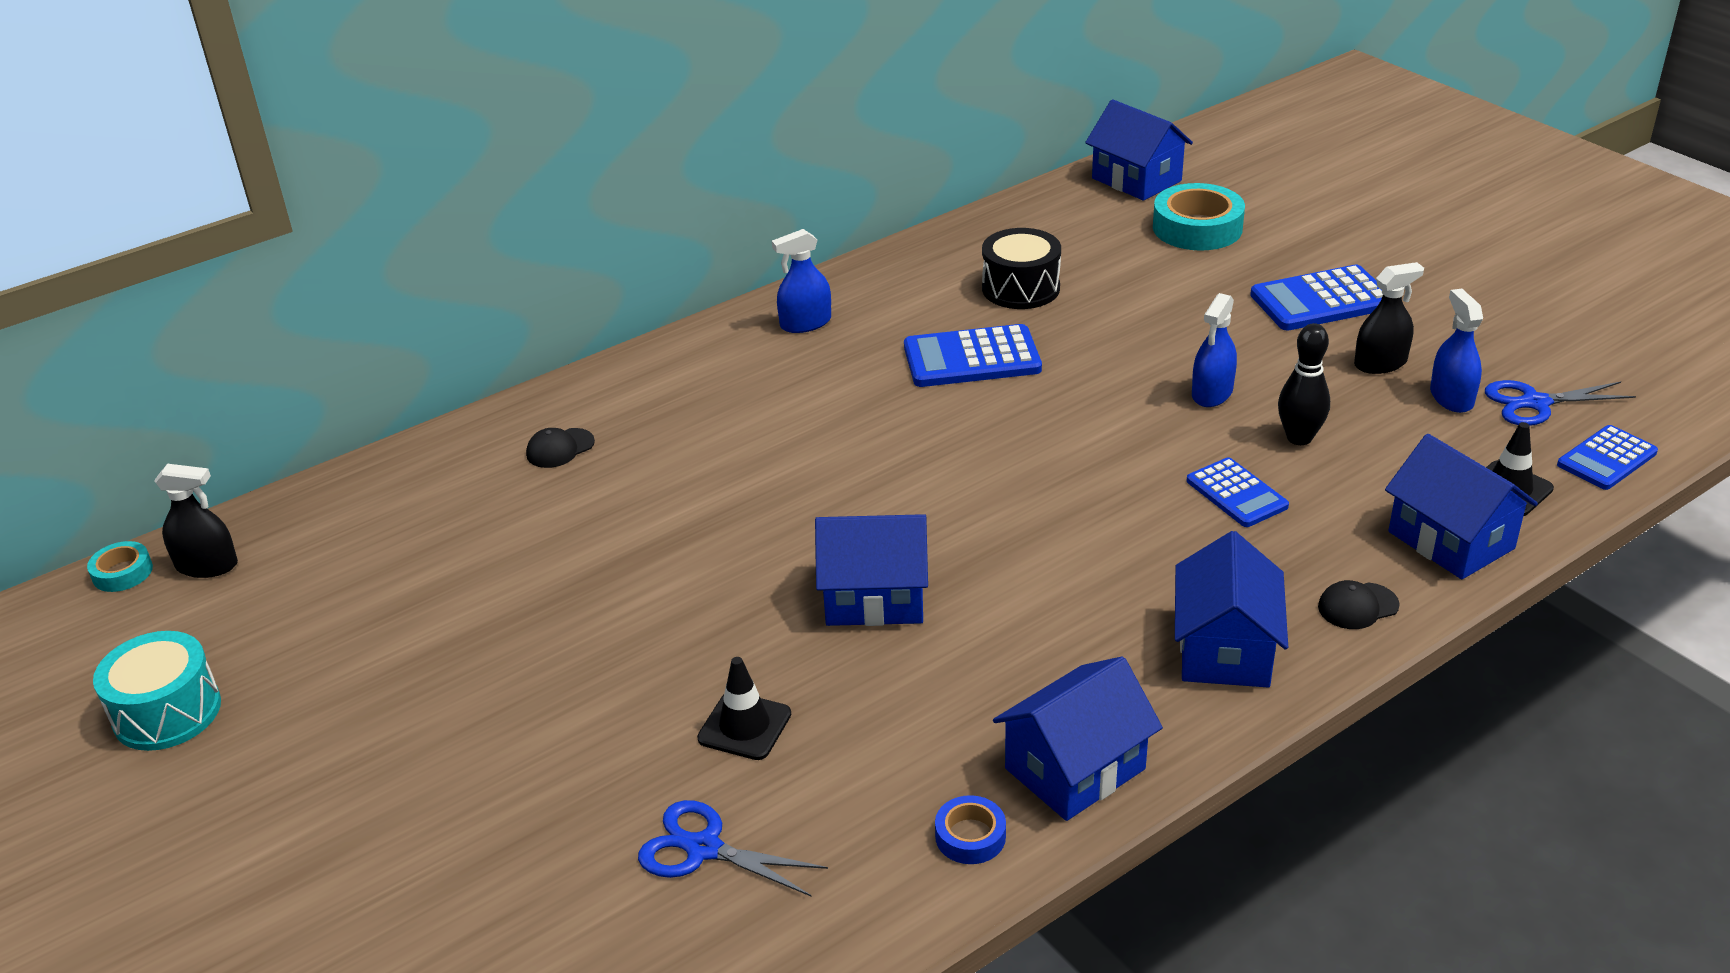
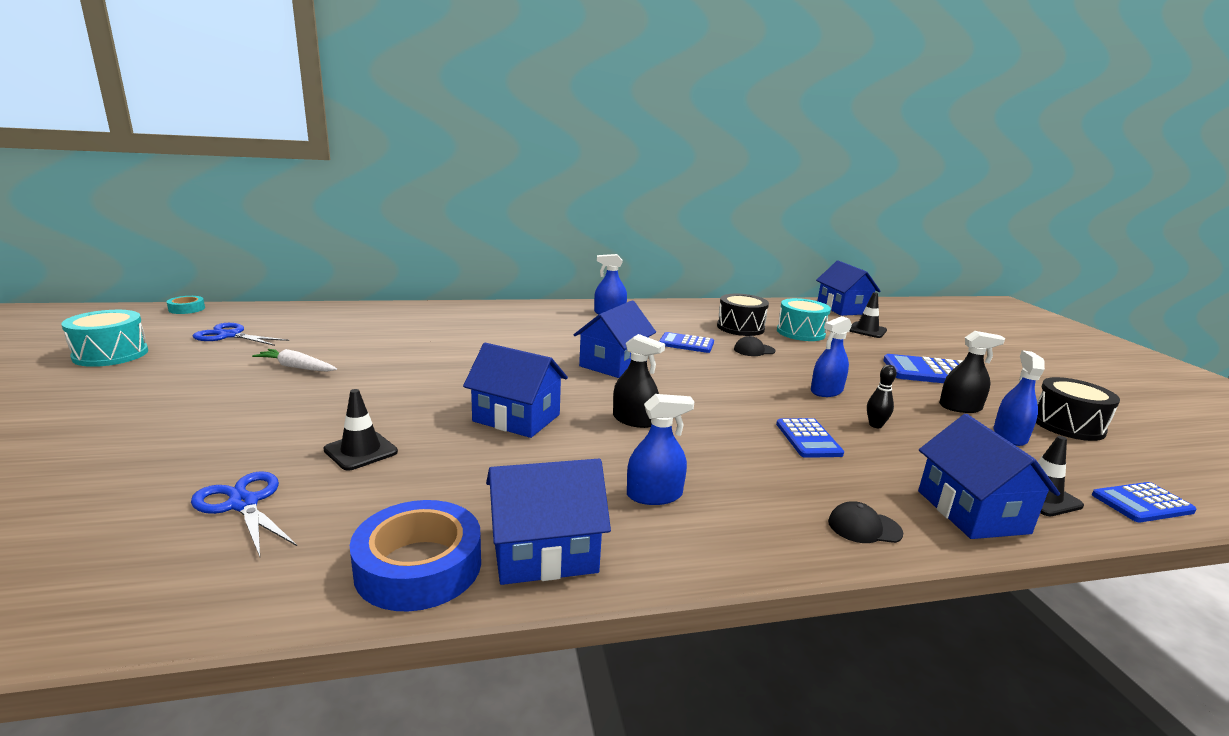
camera: 20 degrees right, 15 degrees down
black spray bottle [154,464,238,578] -> black spray bottle moved to [613,334,665,428]
black cap [526,428,595,468] -> black cap moved to [734,336,775,356]
blue calculator [904,324,1042,387] -> blue calculator [659,332,714,353], size x0.65
blue tape [935,795,1006,864] -> blue tape [350,500,481,611], size x1.95
turquoise tape [1153,183,1245,251] -> black traffic cone [849,292,887,338]
blue house [1175,531,1288,687] -> blue house moved to [574,300,656,378]
black bowling pin [1278,323,1330,445] -> black bowling pin [867,365,897,428], size x0.67
blue scissors [1485,380,1636,426] -> blue scissors moved to [193,323,289,346]
none -> white carrot [252,349,337,372]
none -> blue spray bottle [627,394,694,505]
none -> turquoise drum [777,298,831,341]
none -> black drum [1036,377,1120,441]

